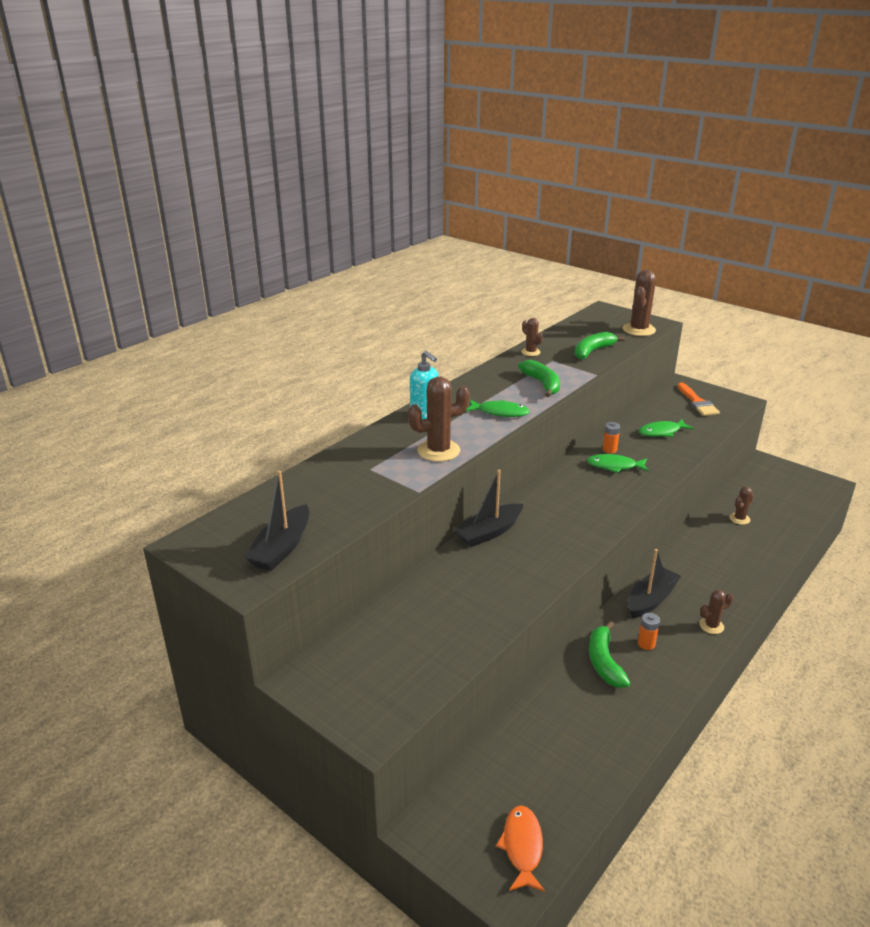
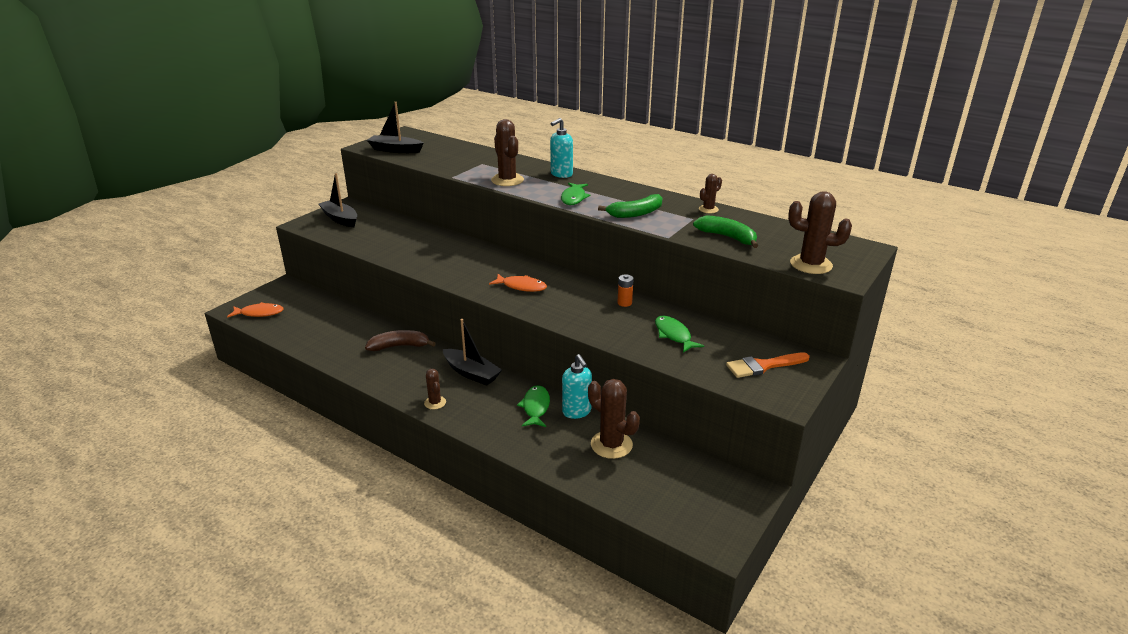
camera: 85 degrees right, 0 degrees up
black boat [454,470,523,547] -> black boat moved to [319,173,357,227]
green fish [587,454,649,473] -> green fish moved to [517,385,550,427]
green banana [589,621,630,688] -> brown banana [365,330,436,351]
orange battery [638,613,660,650] -> none
brown cactus [729,486,754,525] -> brown cactus [588,379,640,459], size x1.80
none -> orange fish [489,274,547,292]
none -> turquoise soap dispenser [562,354,592,419]

